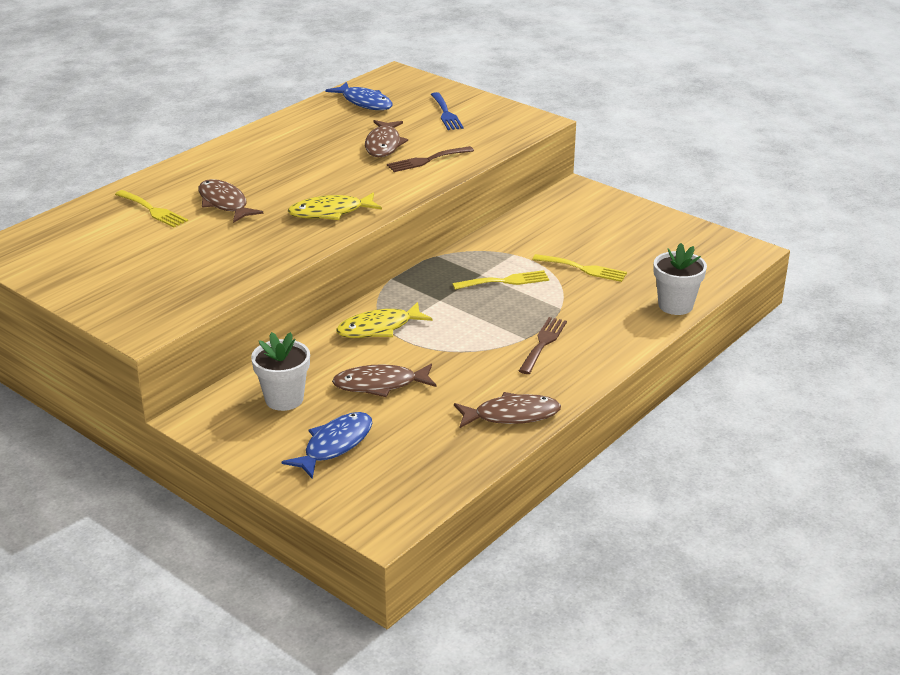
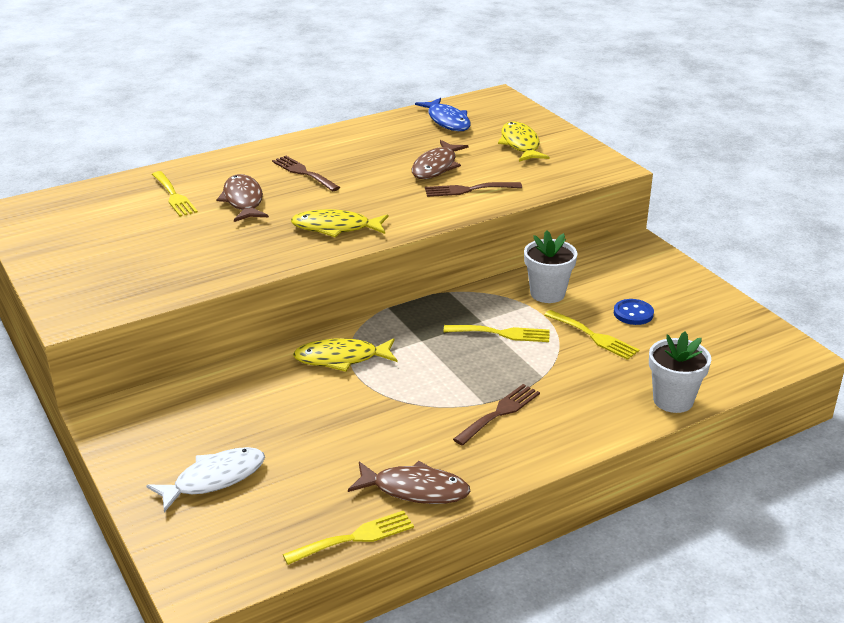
camera: 20 degrees right, 0 degrees up
white flower pot [251,332,310,411] -> white flower pot moved to [524,230,577,303]
blue fish [281,412,372,479] -> white fish [146,447,265,512]
brown fish [332,364,437,397] -> none
blue fork [431,92,464,130] -> yellow fish [498,122,550,162]
none -> brown fork [272,156,340,192]
none -> yellow fork [283,510,414,565]
none -> blue button [614,299,654,325]

